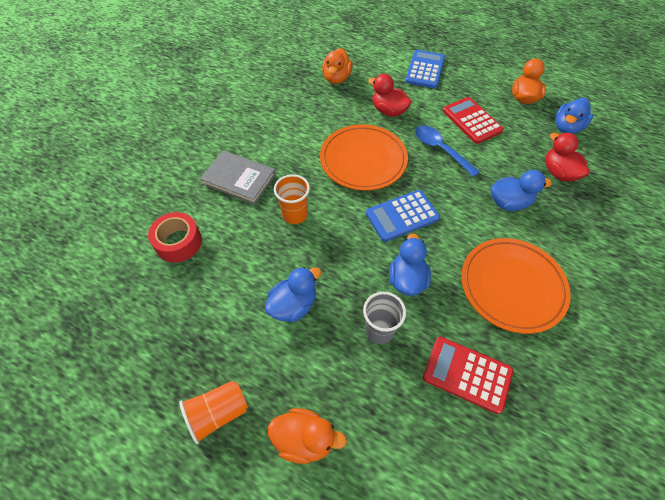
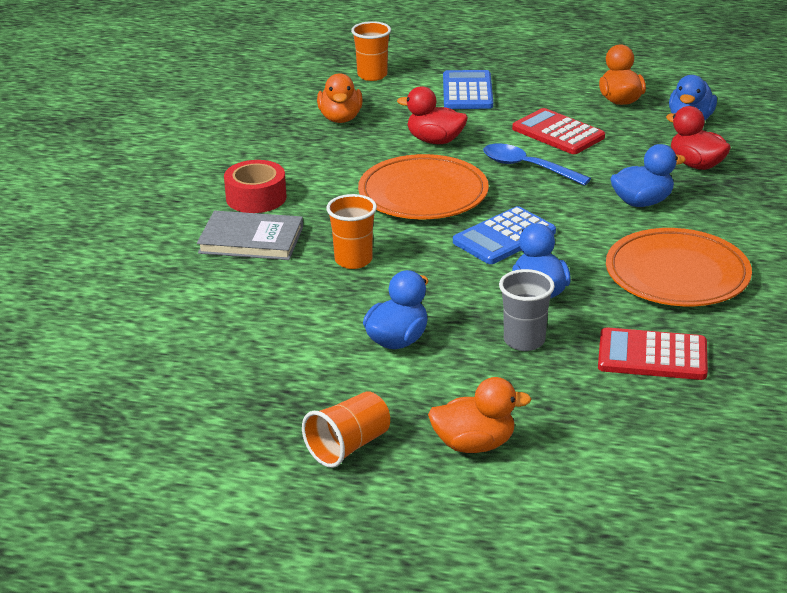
camera: 15 degrees left, 25 degrees down
red tape [148,212,202,263] -> red tape moved to [224,160,286,213]
none -> orange cup [351,21,391,81]

